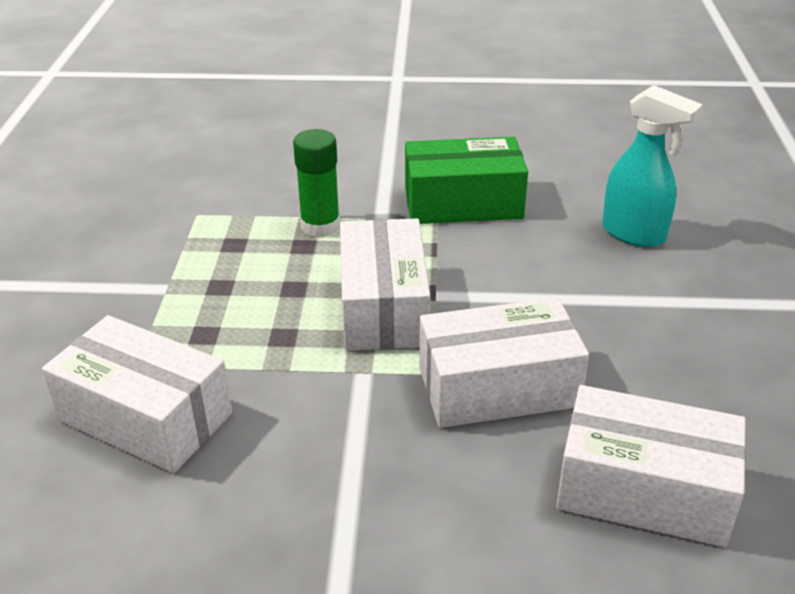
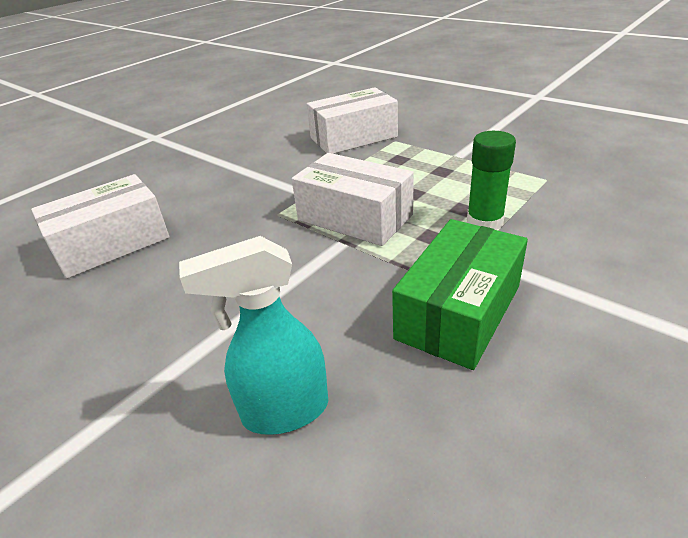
camera: 130 degrees right, 0 degrees up
white box [419,298,589,428] -> none

